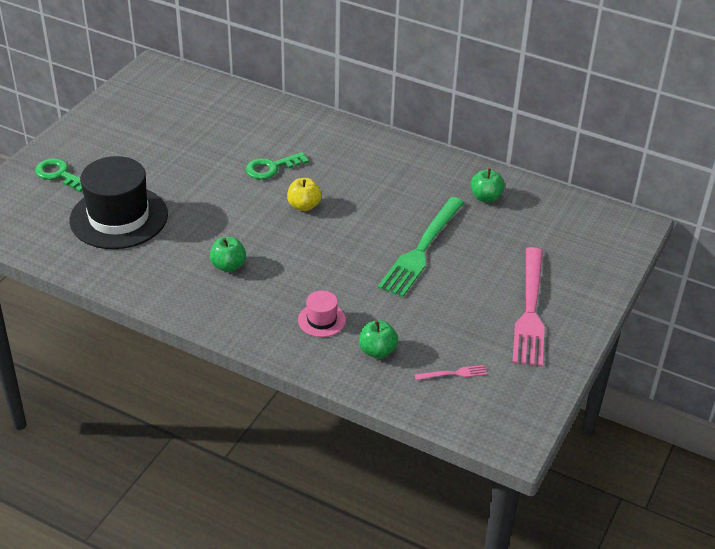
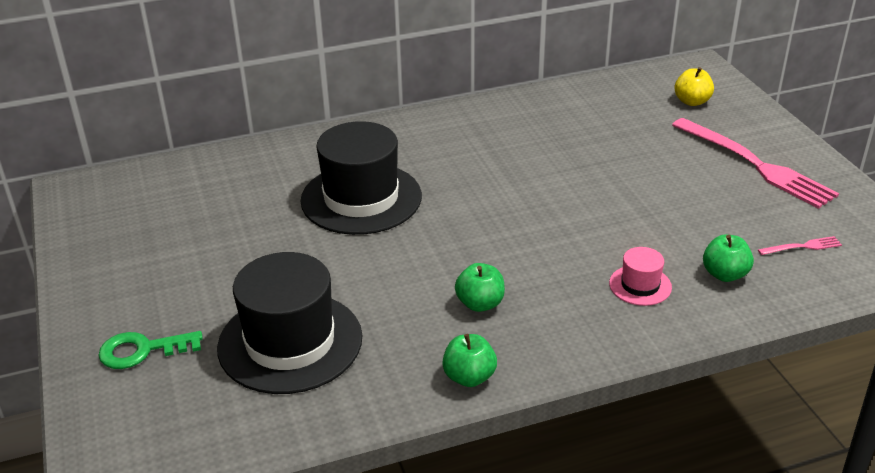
camera: 45 degrees left, 5 degrees down
green key [246,152,309,180] -> black hat [300,121,422,235]
yellow apple [287,178,322,211] -> yellow apple moved to [674,67,714,106]
green fork [378,197,464,297] -> none
pink fork [415,365,487,380] -> pink fork turned 45 degrees clockwise [758,236,842,255]
green apple [471,169,505,202] -> green apple moved to [442,334,497,387]

